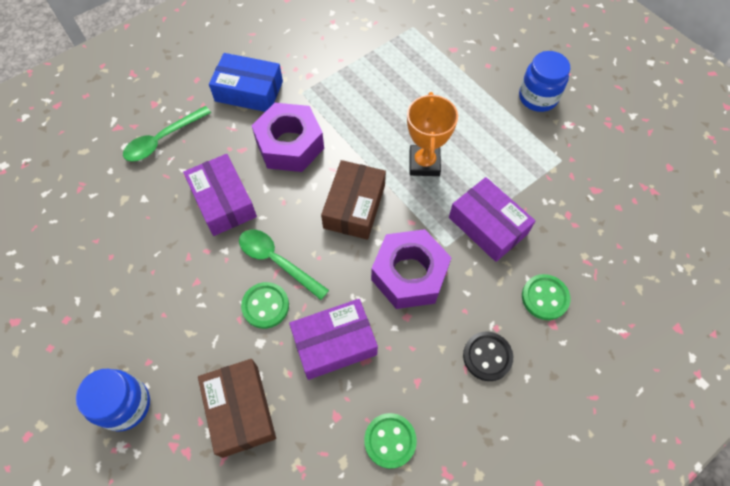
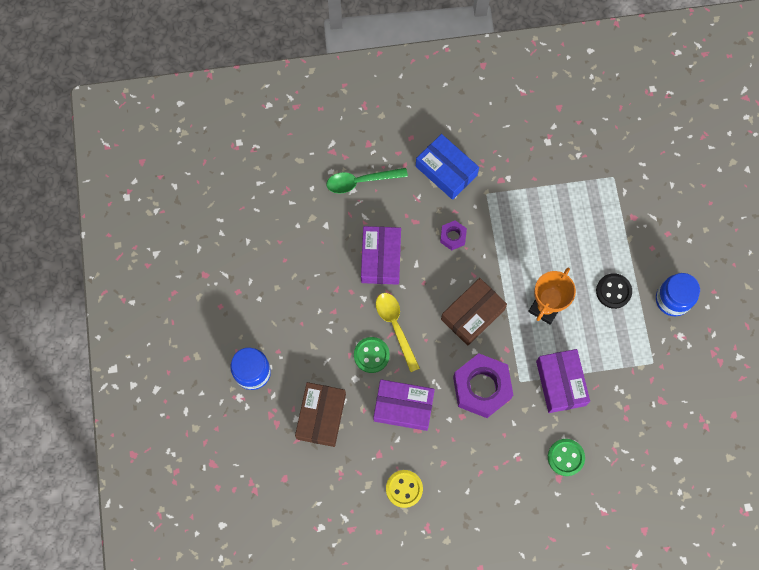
camera: 30 degrees right, 10 degrees up
green spoon [239,229,329,300] -> yellow spoon [376,293,420,372]
purple nut [251,103,324,172] -> purple nut [440,220,467,250], size x0.48
green button [364,413,417,469] -> yellow button [386,470,423,508]
black button [463,331,513,381] -> black button moved to [596,273,632,309]

